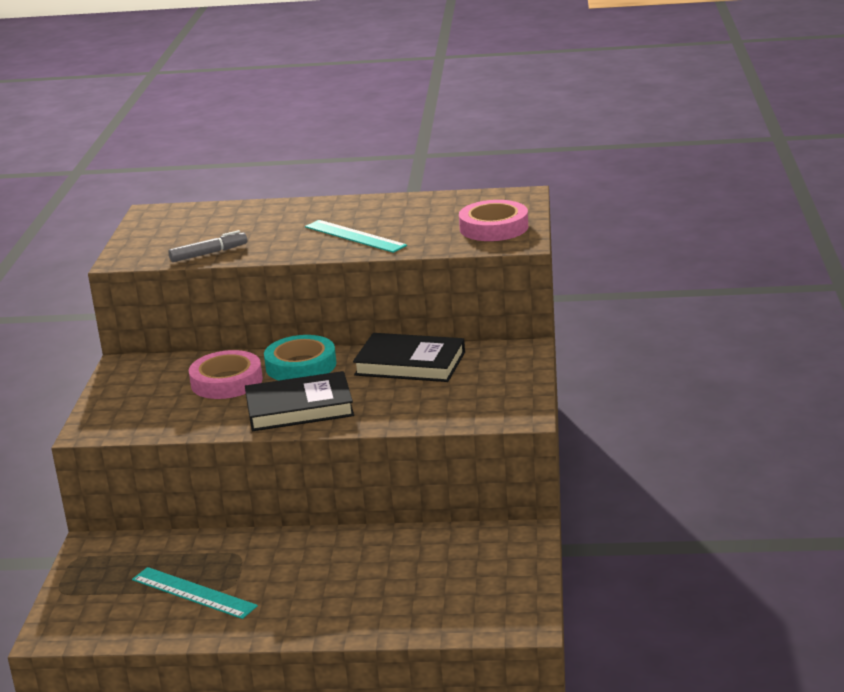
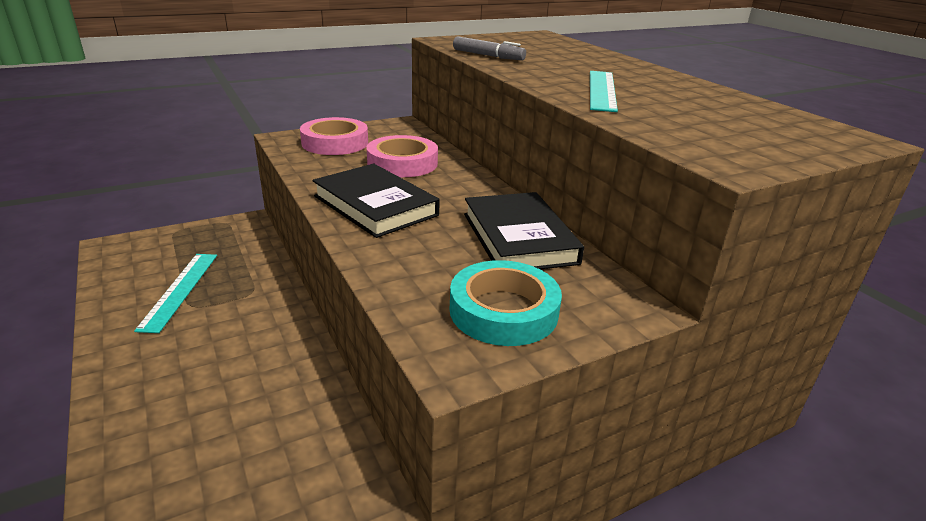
camera: 55 degrees right, 5 degrees up
turquoise tape [264,335,336,380] -> turquoise tape moved to [450,260,562,346]
pink tape [459,200,528,241] -> pink tape moved to [300,117,368,155]

